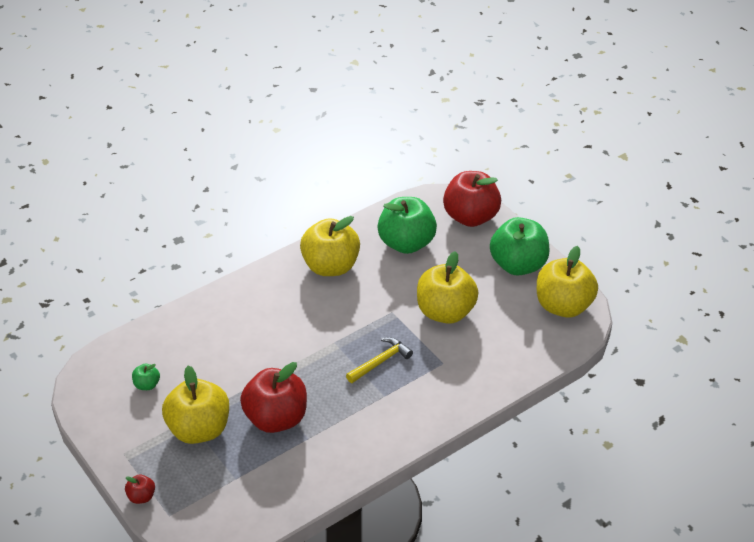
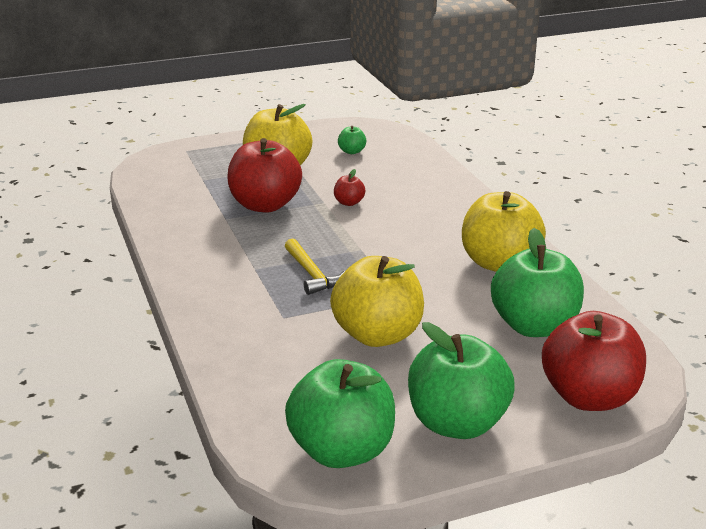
camera: 105 degrees right, 15 degrees down
red apple [125,474,155,504] -> red apple moved to [334,169,365,206]
yellow apple [537,246,598,318] -> green apple [285,359,395,468]

